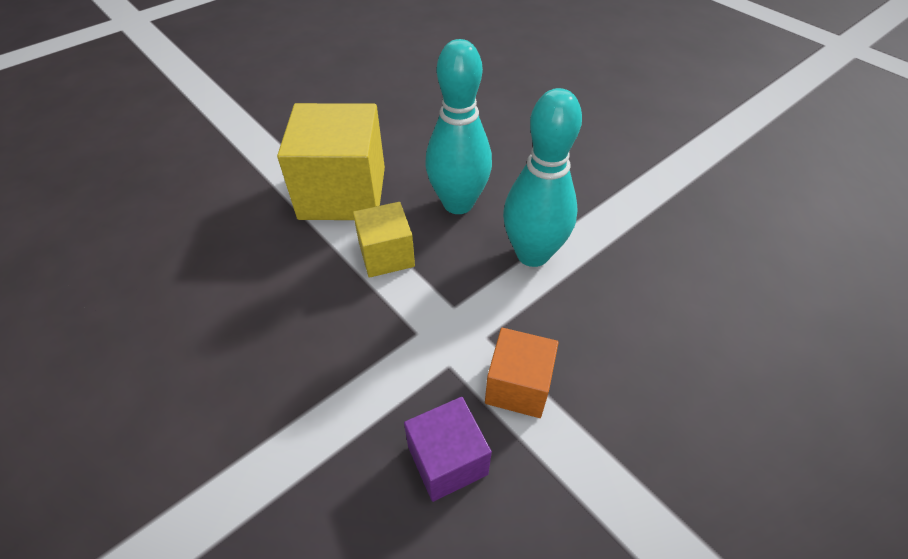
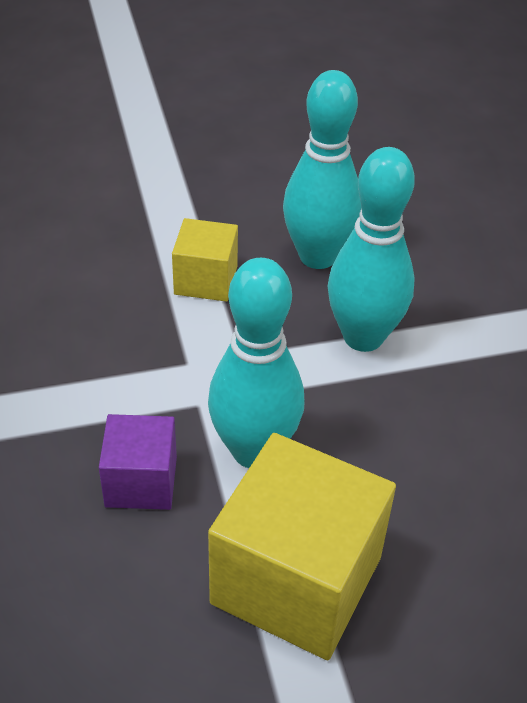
camera: 25 degrees right, 5 degrees down
yellow cube [277,103,385,220] -> yellow cube moved to [208,433,396,660]
orange cube [485,328,559,418] -> turquoise bowling pin [208,258,304,468]

